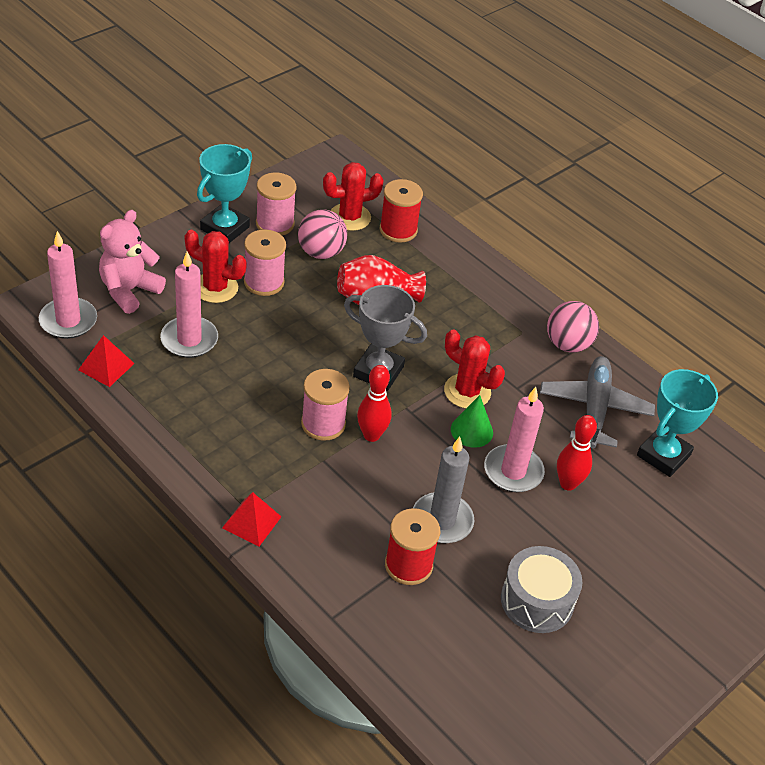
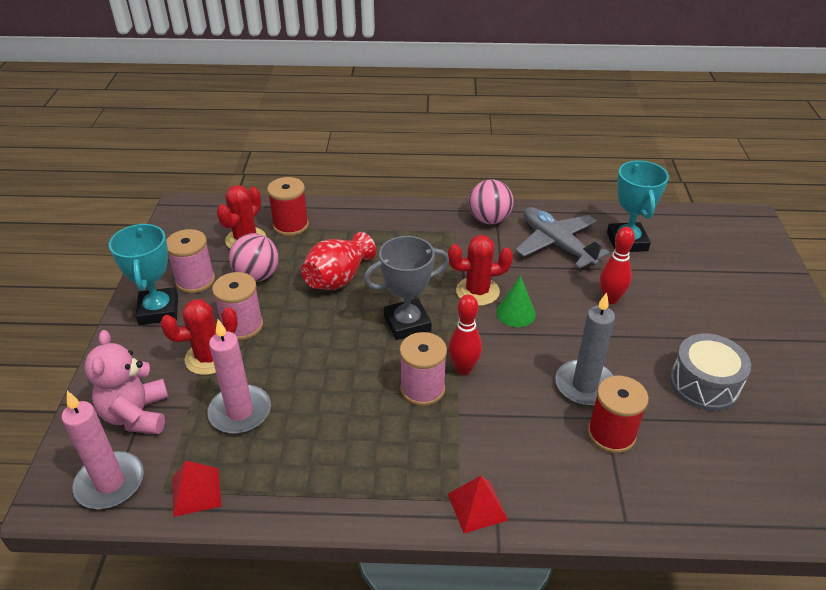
camera: 40 degrees left, 5 degrees down
pink candle [484,387,545,492] -> none

